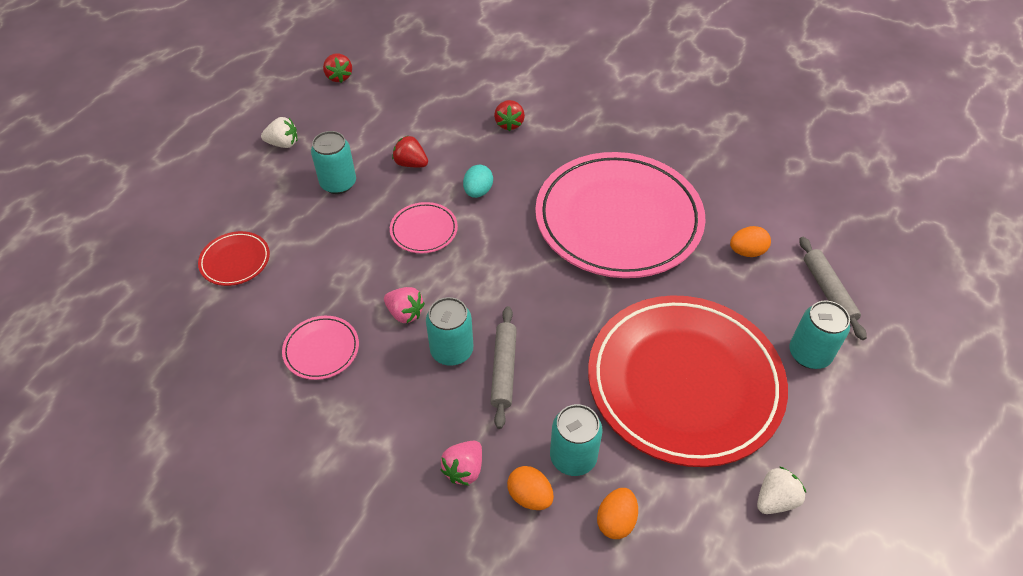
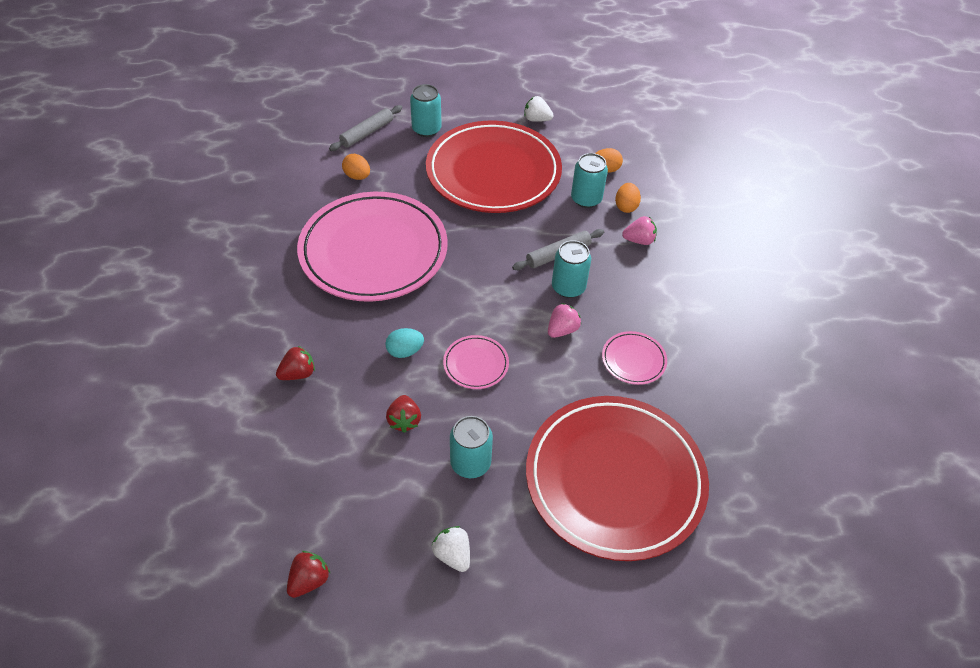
camera: 125 degrees left, 0 degrees up
red plate [198,231,270,286] -> red plate [526,396,709,561], size x2.50
pink strawberry [384,287,425,323] -> pink strawberry turned 45 degrees clockwise [548,303,581,338]

